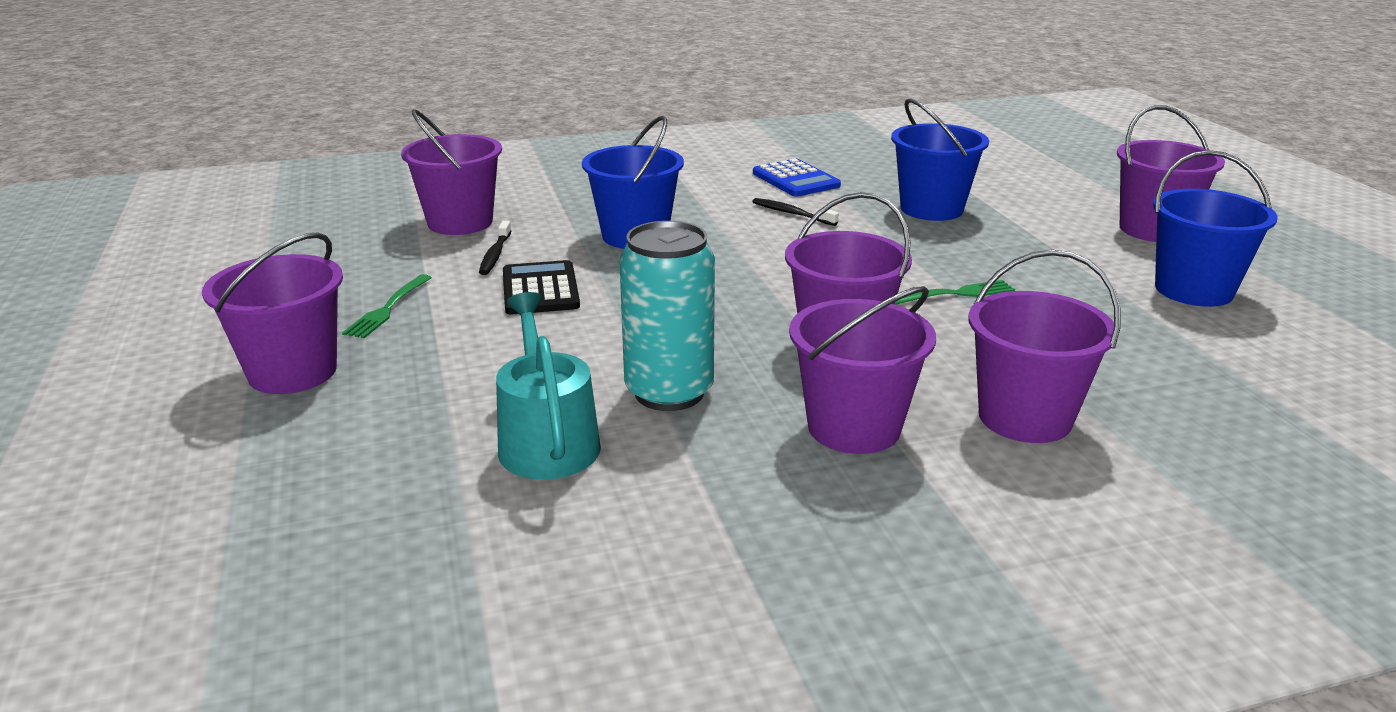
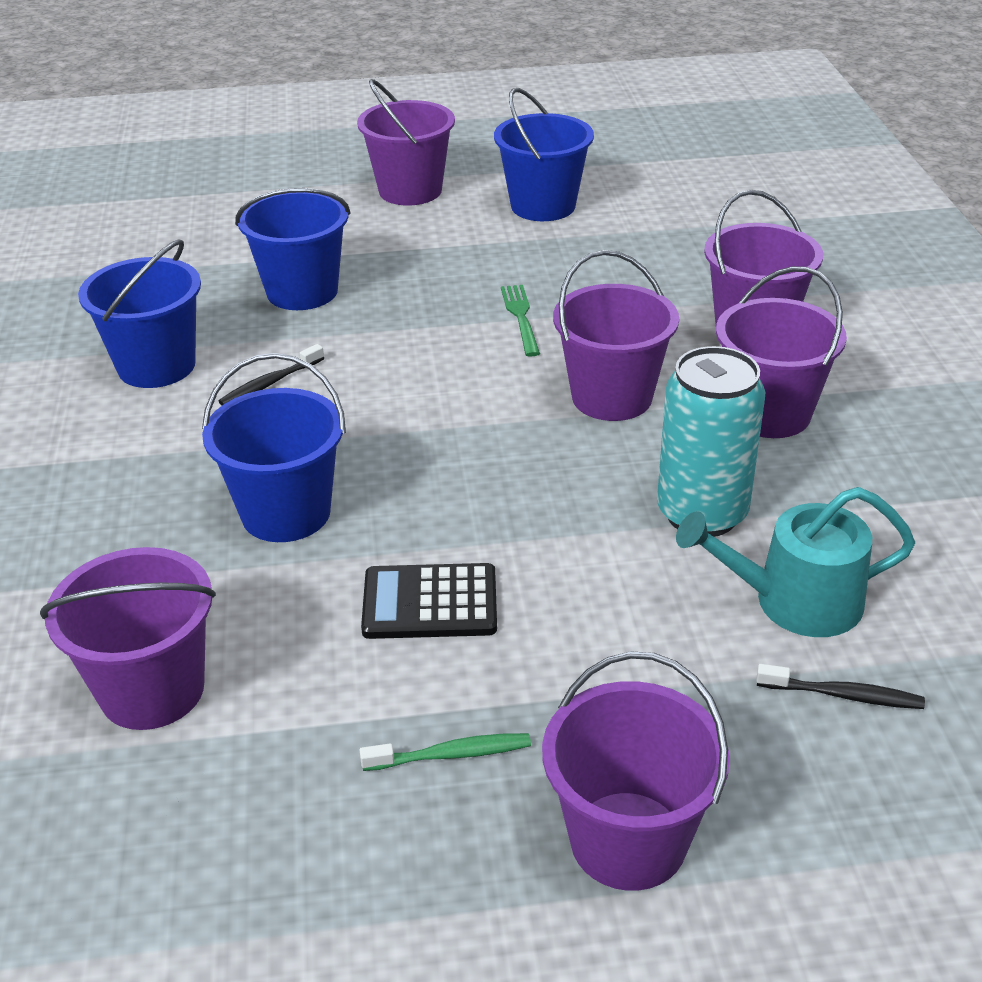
camera: 80 degrees left, 10 degrees up
green fork [342,274,432,338] -> green toothbrush [360,733,531,771]
black toothbrush [479,221,511,275] -> black toothbrush moved to [756,664,925,709]
blue calculator [753,158,841,197] -> blue bucket [78,239,201,388]

